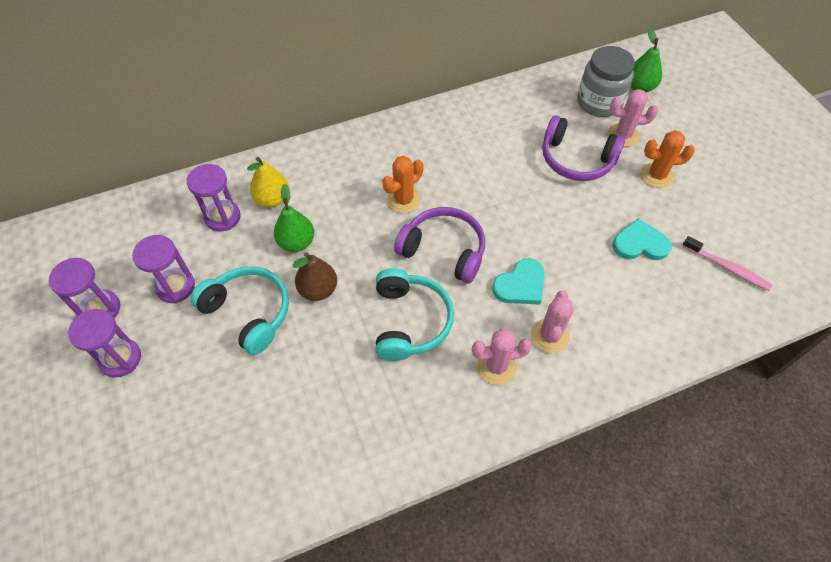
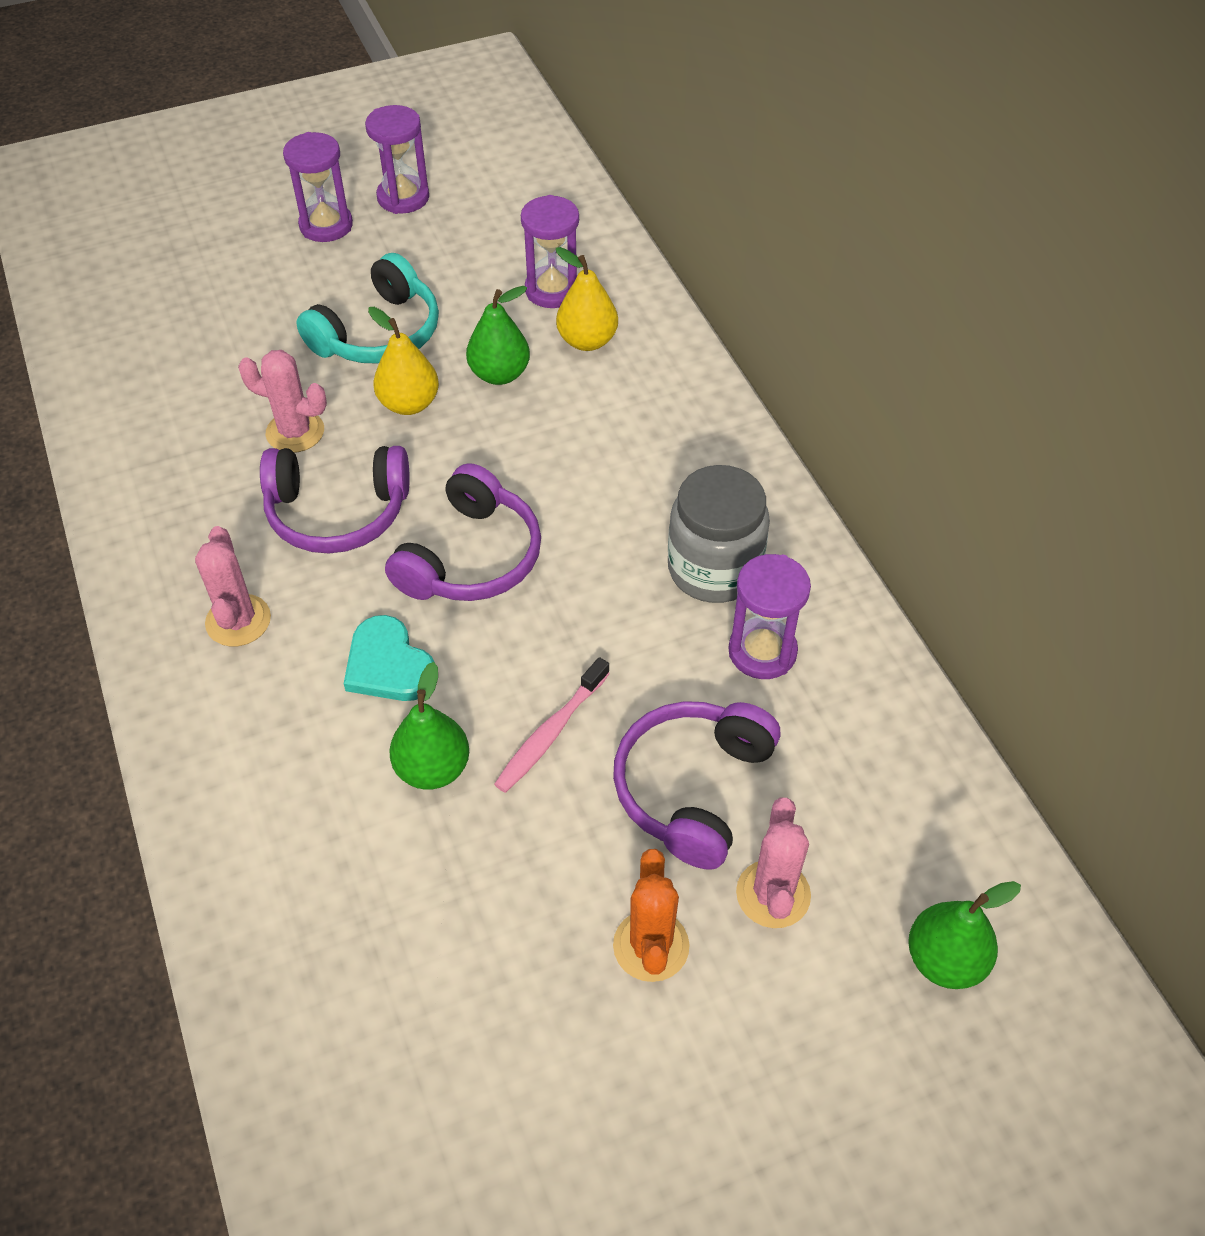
camera: 90 degrees right, 5 degrees down
purple hourglass [132,235,195,304] -> purple hourglass moved to [728,554,811,679]
brown pear [293,252,337,301] -> yellow pear [368,307,439,415]
turquoise headphones [376,268,454,361] -> purple headphones [260,446,410,553]
orange cactus [382,156,424,214] -> none
pink cactus [531,291,574,353] -> pink cactus moved to [238,350,327,453]
grey jar [577,46,635,117] -> grey jar moved to [668,465,770,603]
turquoise heart [612,218,672,260] -> none
pink toothbrush [682,236,772,291] -> pink toothbrush moved to [494,657,610,793]
none -> green pear [389,662,469,790]

